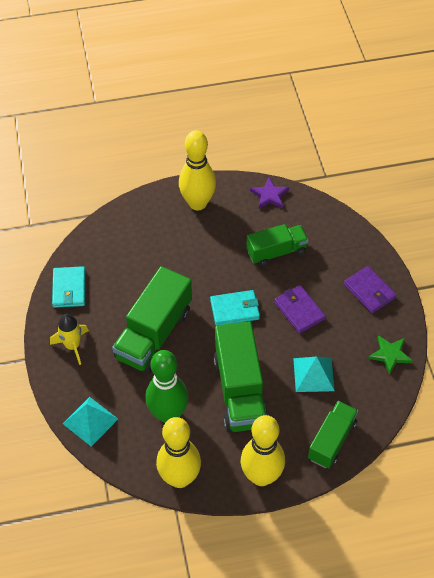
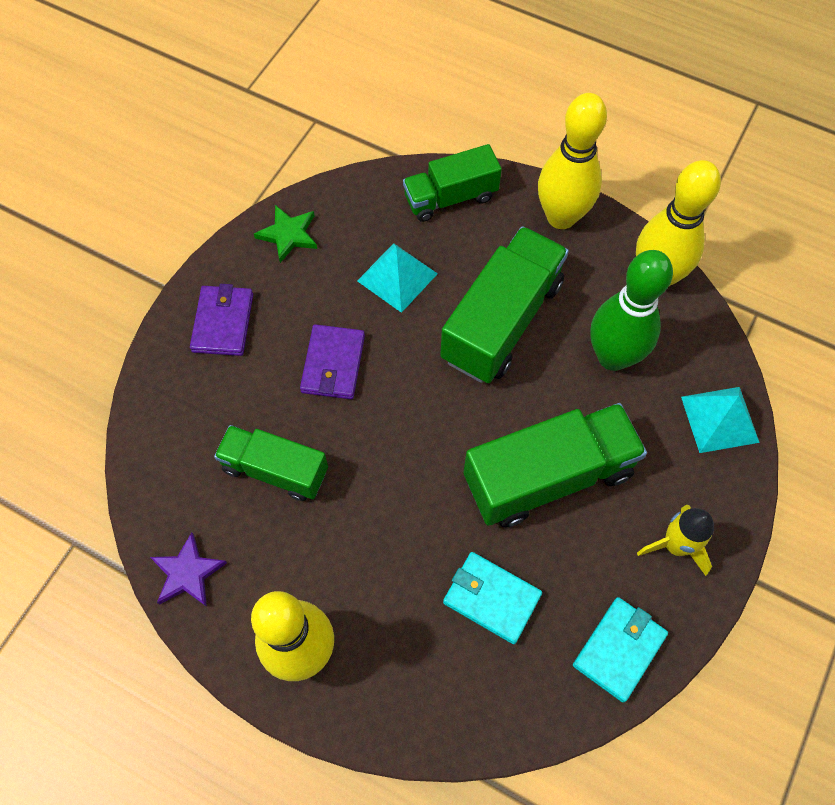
camera: 140 degrees left, 10 degrees up
turquoise wallet [210,290,260,326] -> turquoise wallet moved to [443,552,542,644]

